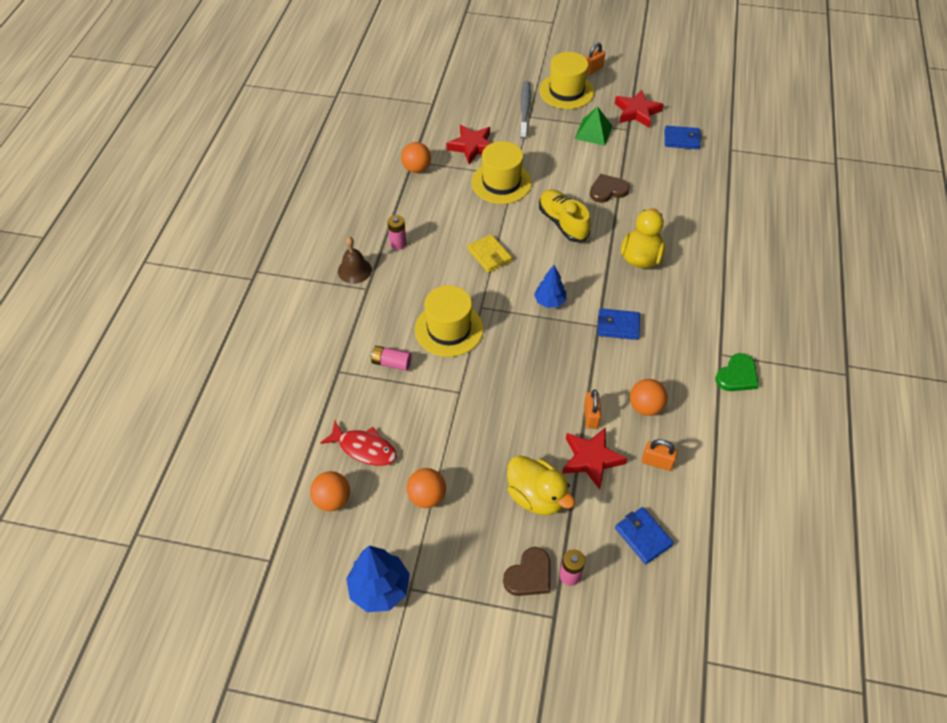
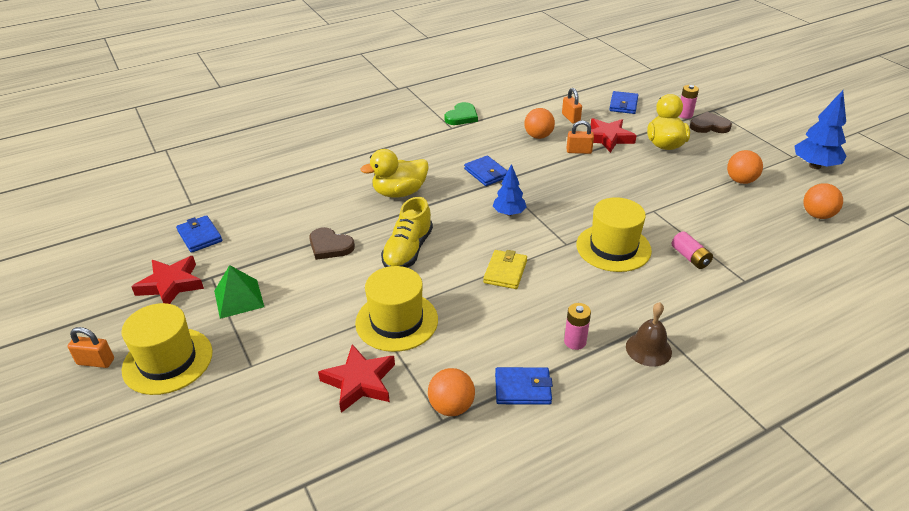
camera: 130 degrees left, 15 degrees down
red fish [320,421,397,466] -> none
grey toothbrush [520,81,531,139] -> none
orange padlock [584,389,601,429] -> orange padlock turned 45 degrees clockwise [566,120,594,154]
green heart [715,353,759,391] -> green heart turned 120 degrees clockwise [444,102,478,125]
none -> blue wallet [495,367,553,405]

